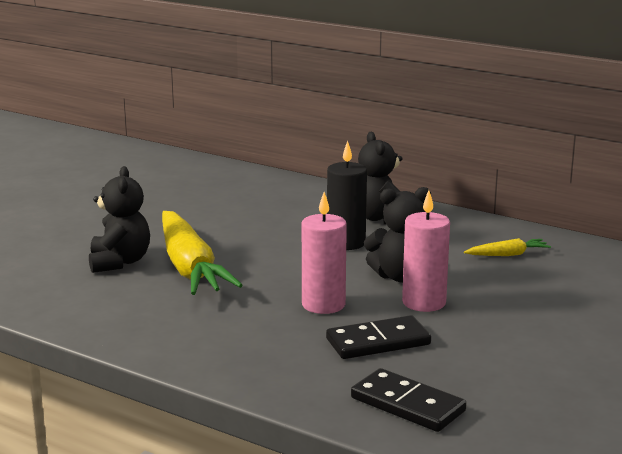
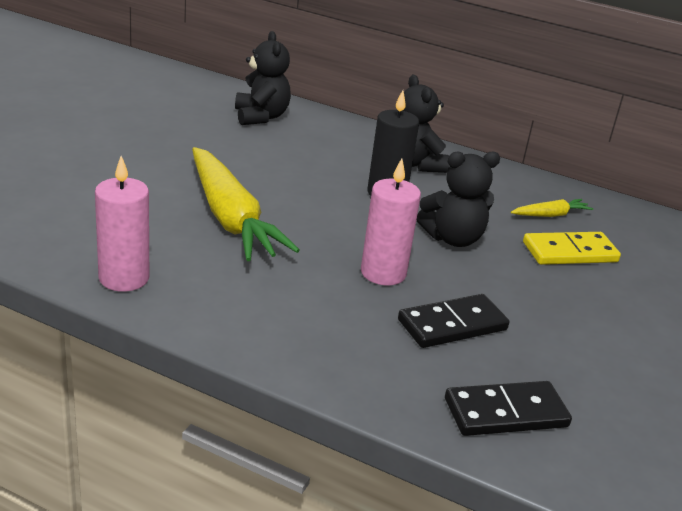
camera: 10 degrees left, 10 degrees up
black teddy bear [89,166,150,273] -> black teddy bear moved to [235,31,291,125]
black domino [351,368,467,432] -> black domino turned 45 degrees counterclockwise [445,381,572,436]
pink candle [402,190,450,312] -> pink candle moved to [95,156,149,292]
none -> yellow domino [523,232,621,265]

